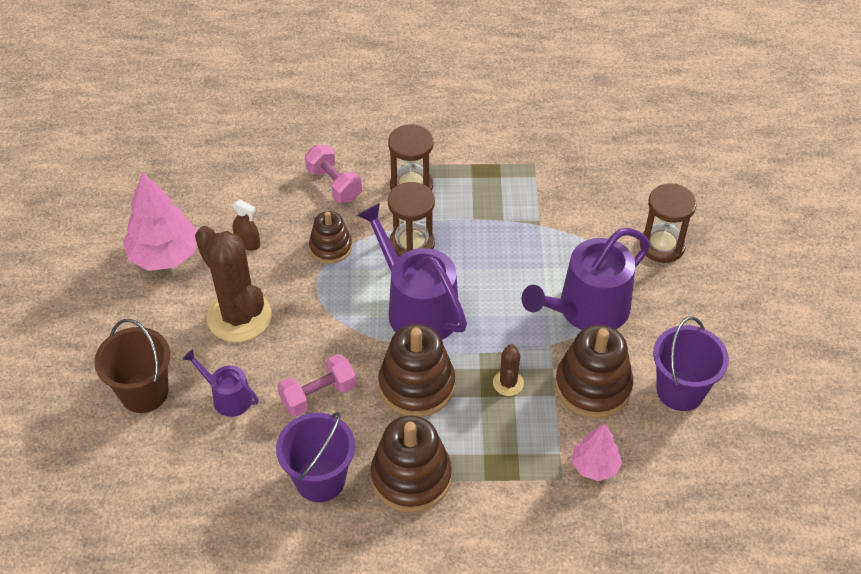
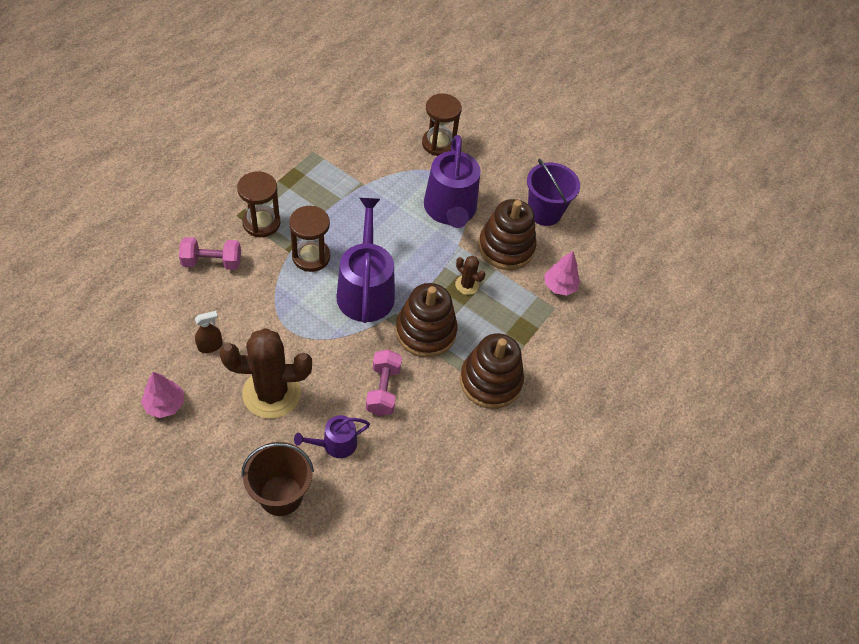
camera: 60 degrees left, 5 degrees up
pink tree [123,172,198,271] -> pink tree [141,372,184,418], size x0.59
purple bucket [276,412,355,502] -> none
brown stacking toy [309,211,352,264] -> none
purple watering can [357,203,467,340] -> purple watering can turned 90 degrees clockwise [336,198,395,323]

